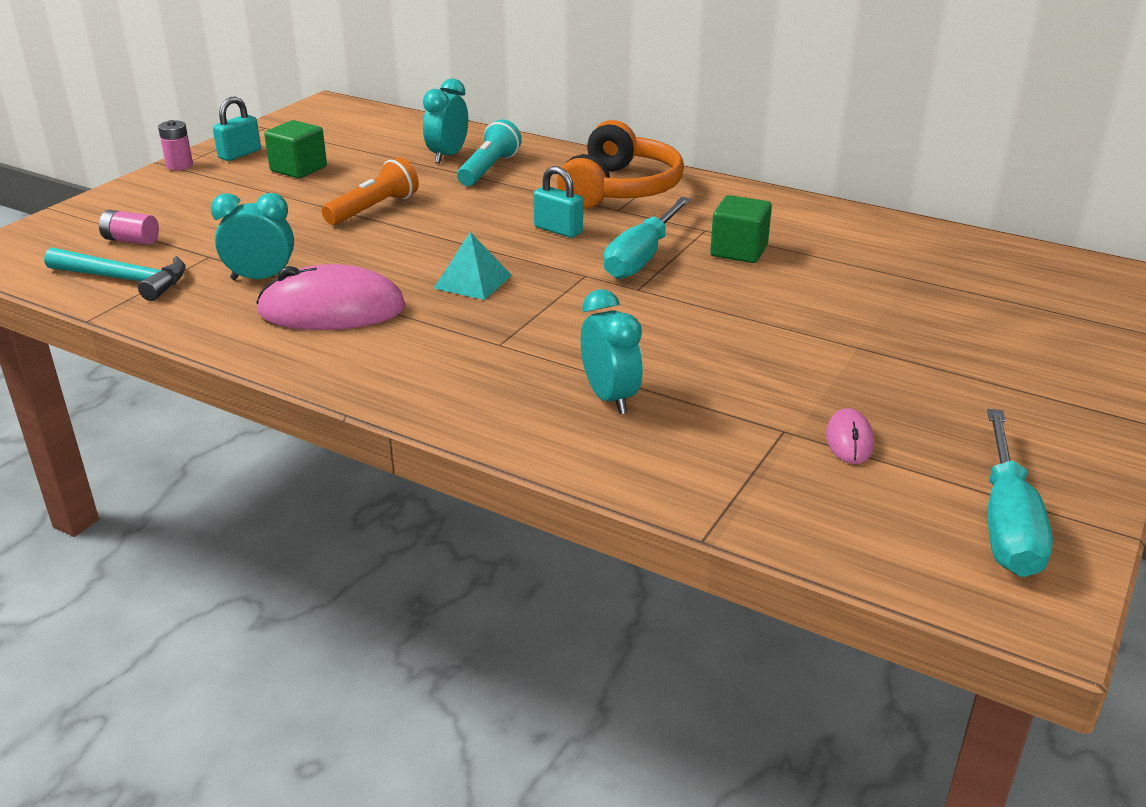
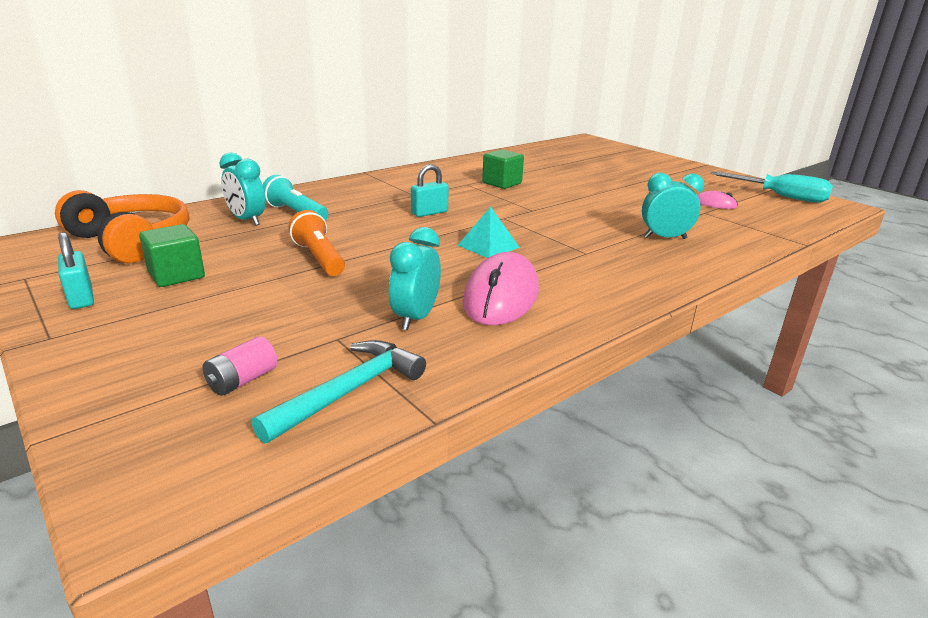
camera: 70 degrees left, 5 degrees down
pink battery [158,120,193,170] -> none
orange headphones [557,120,684,209] -> orange headphones moved to [55,190,189,263]
turquoise screwdriver [604,197,691,279] -> none

